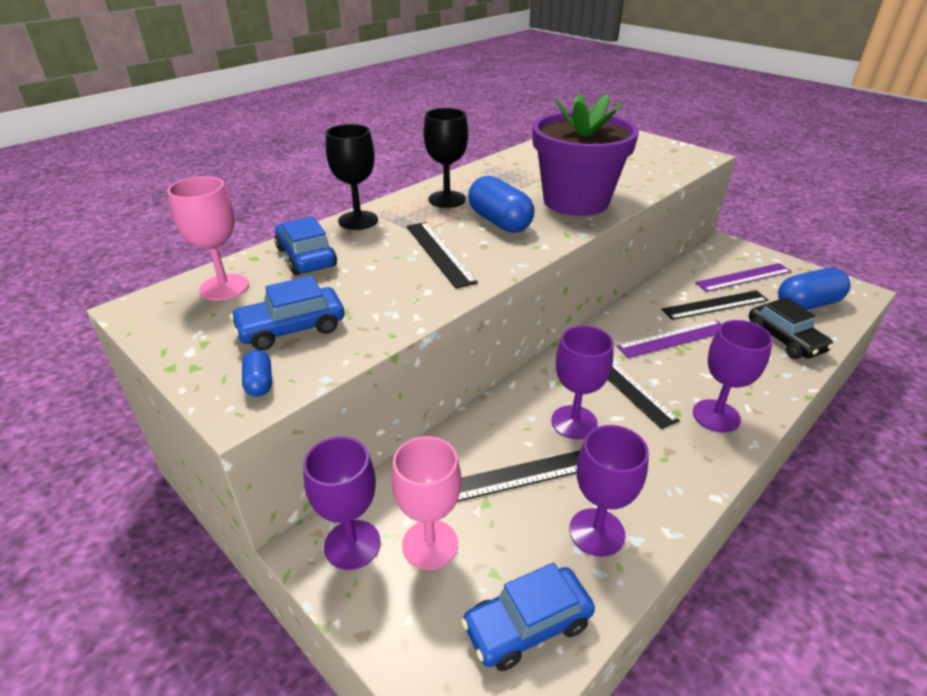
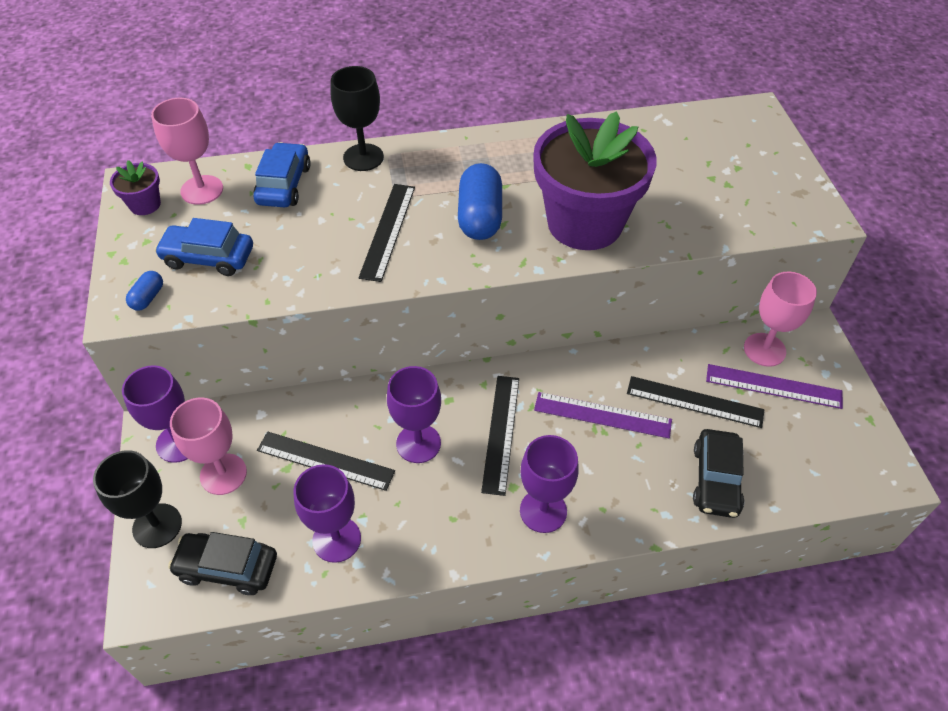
camera: 35 degrees right, 15 degrees up
black goblet [424,108,468,208] -> black goblet moved to [93,450,182,548]
blue car [461,563,595,671] -> black car [168,532,277,595]
blue capsule [778,268,850,310] -> none
none -> purple flower pot [110,160,161,215]
none -> pink goblet [744,272,817,367]

